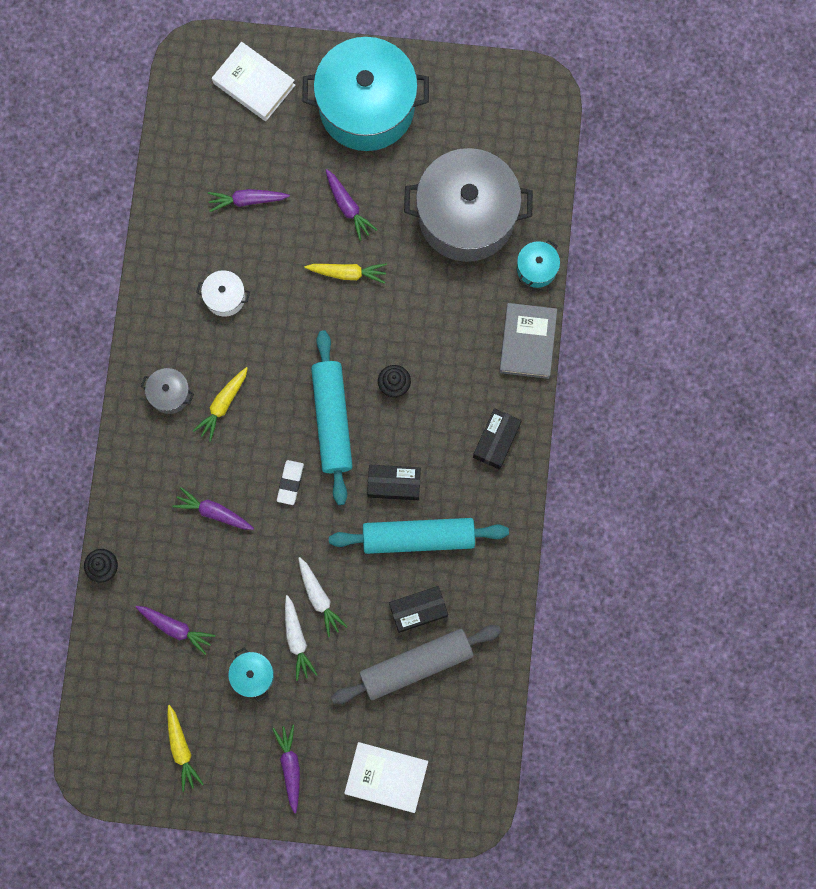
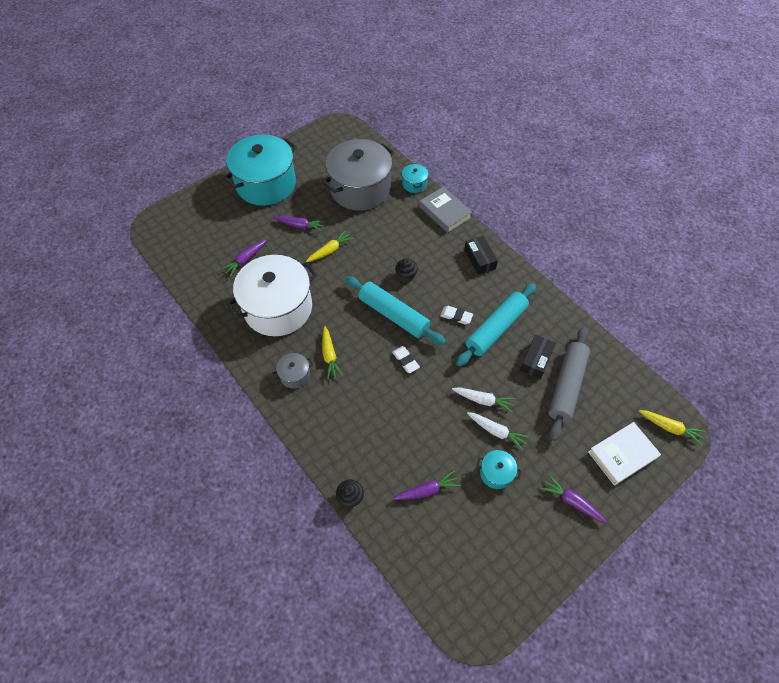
camera: 45 degrees left, 20 degrees down
yellow carrot [167,705,204,792] -> yellow carrot moved to [639,410,706,445]
purple carrot [173,487,254,530] -> none
white pot [196,270,250,317] -> white pot [227,255,317,336], size x2.41
white book [212,42,295,121] -> none
black box [367,465,421,500] -> white eraser [440,306,473,325]

